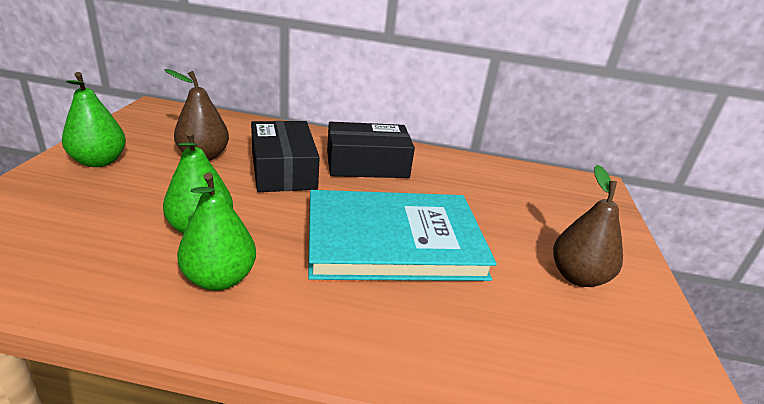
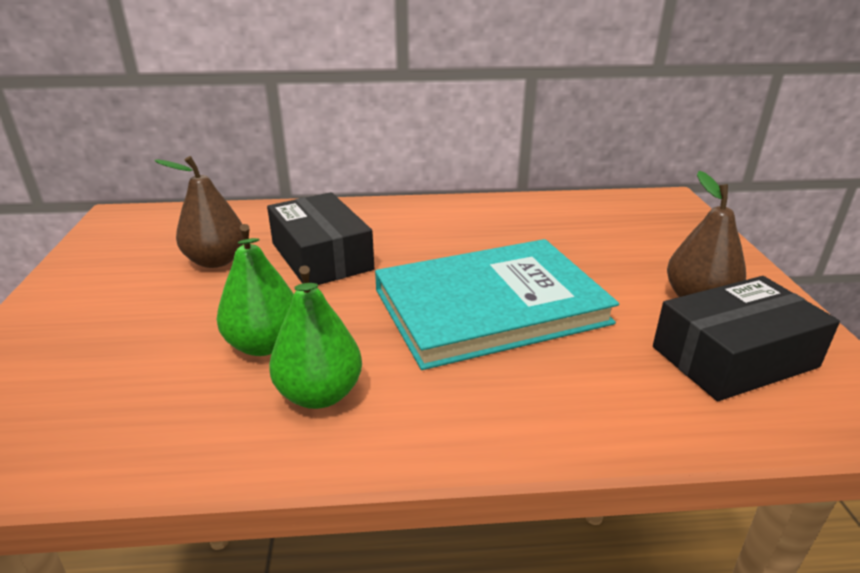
camera: 10 degrees left, 0 degrees up
green pear [62,72,126,167] -> none
black box [327,122,415,178] -> black box moved to [653,276,840,401]

